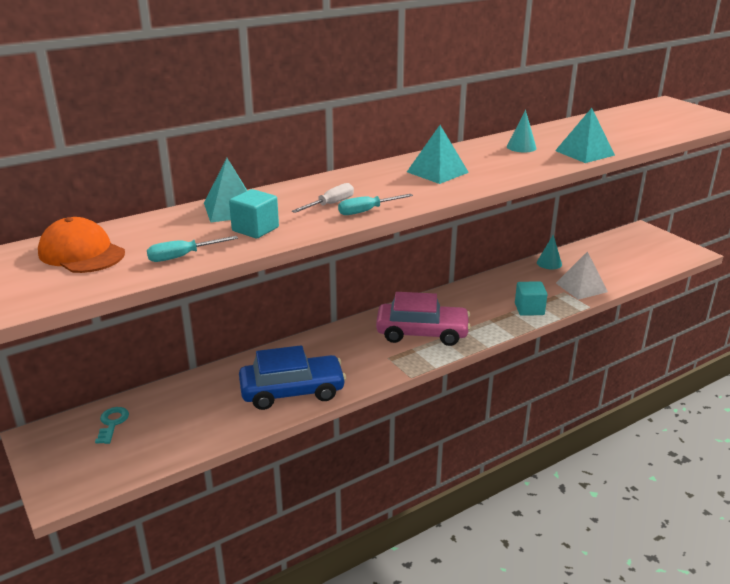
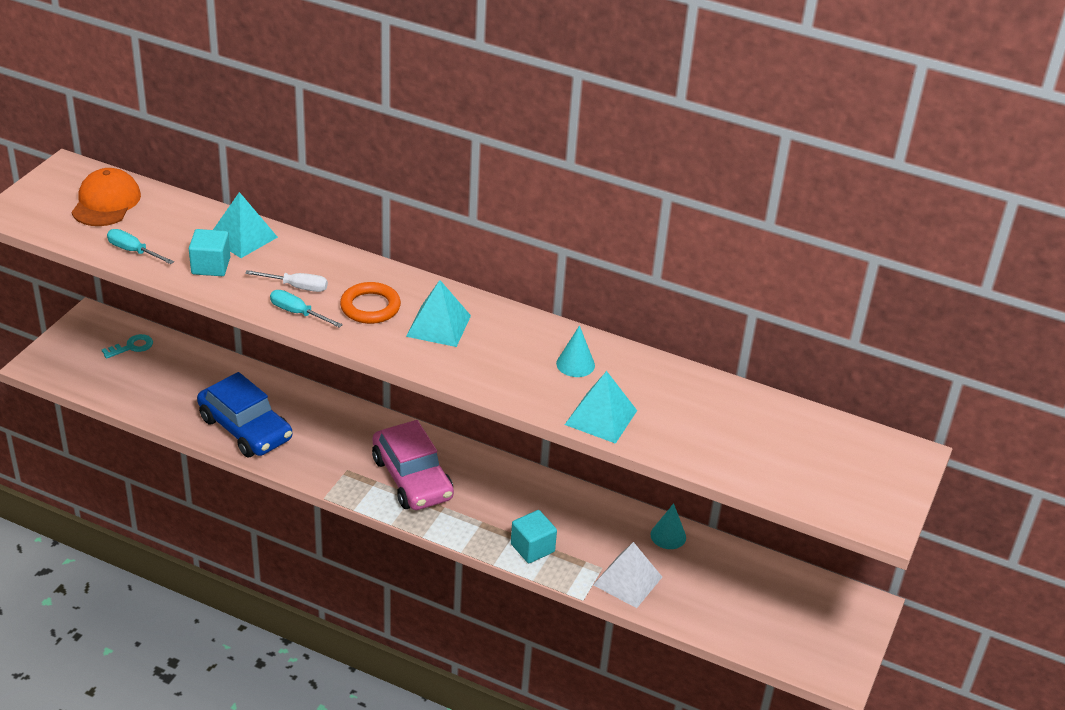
camera: 55 degrees right, 10 degrees up
none -> orange ring [340,282,401,324]

